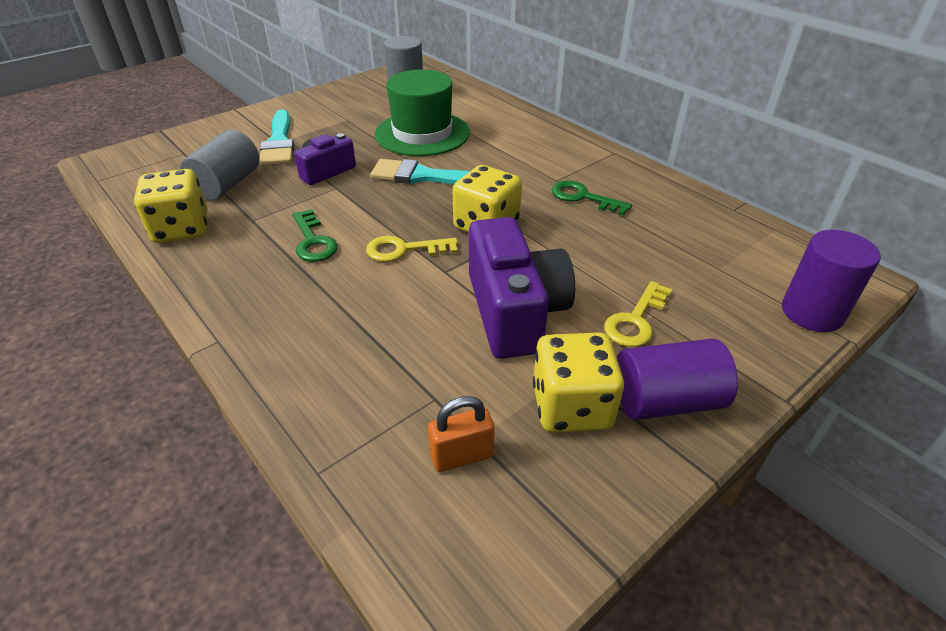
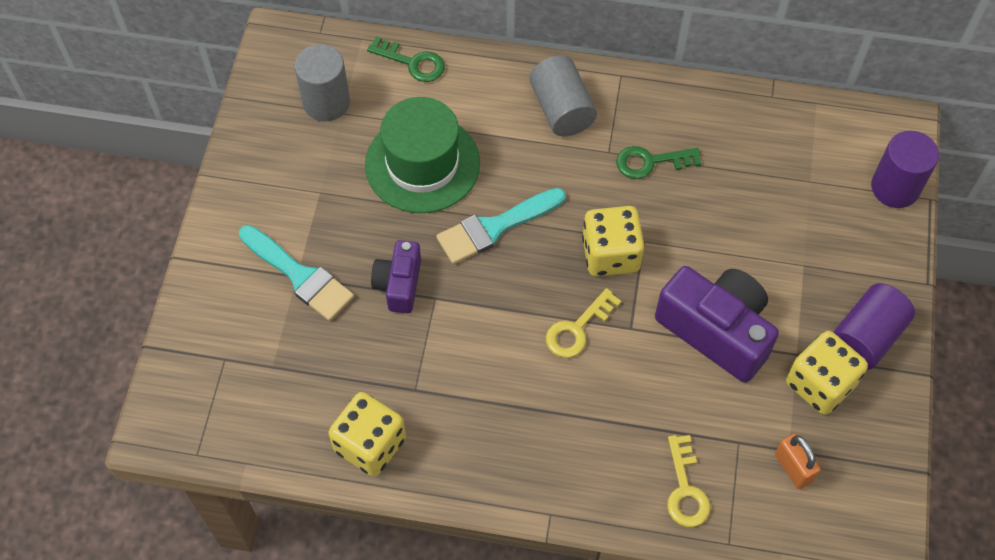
camera: 40 degrees left, 20 degrees up
grey cylinder [180,130,260,201] -> grey cylinder moved to [530,56,597,136]
green key [293,209,338,262] -> green key moved to [367,36,445,82]
orange padlock [428,396,495,472] -> orange padlock turned 60 degrees counterclockwise [775,434,821,489]
yellow key [604,281,672,347] -> yellow key moved to [667,435,711,527]

